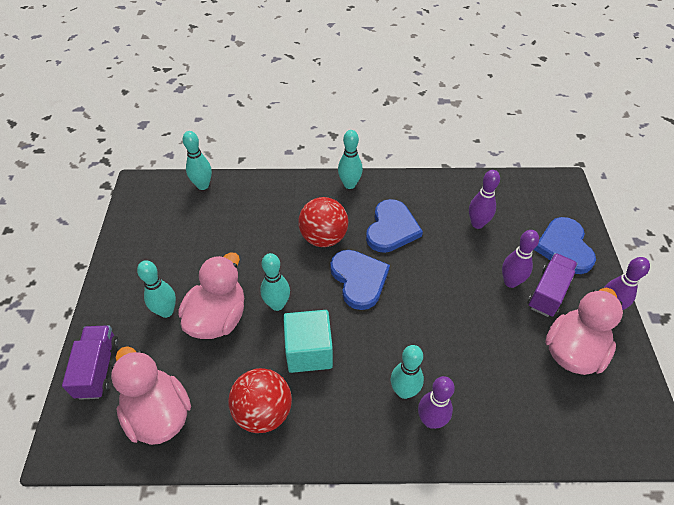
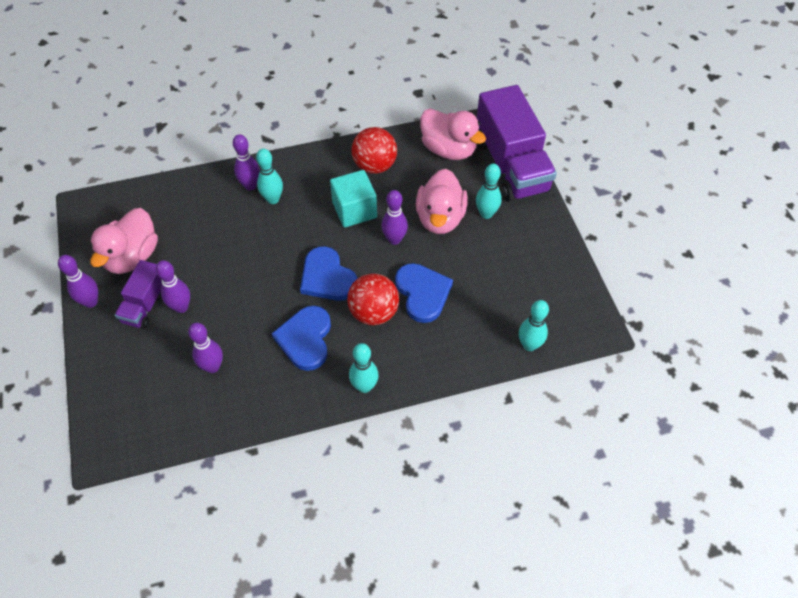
camera: 165 degrees right, 5 degrees up
purple truck [62,326,119,400] -> purple truck [477,85,557,202], size x1.92
turquoise bowling pin [260,253,290,311] -> purple bowling pin [382,190,408,245]
blue heart [534,217,596,274] -> blue heart moved to [395,263,453,323]

